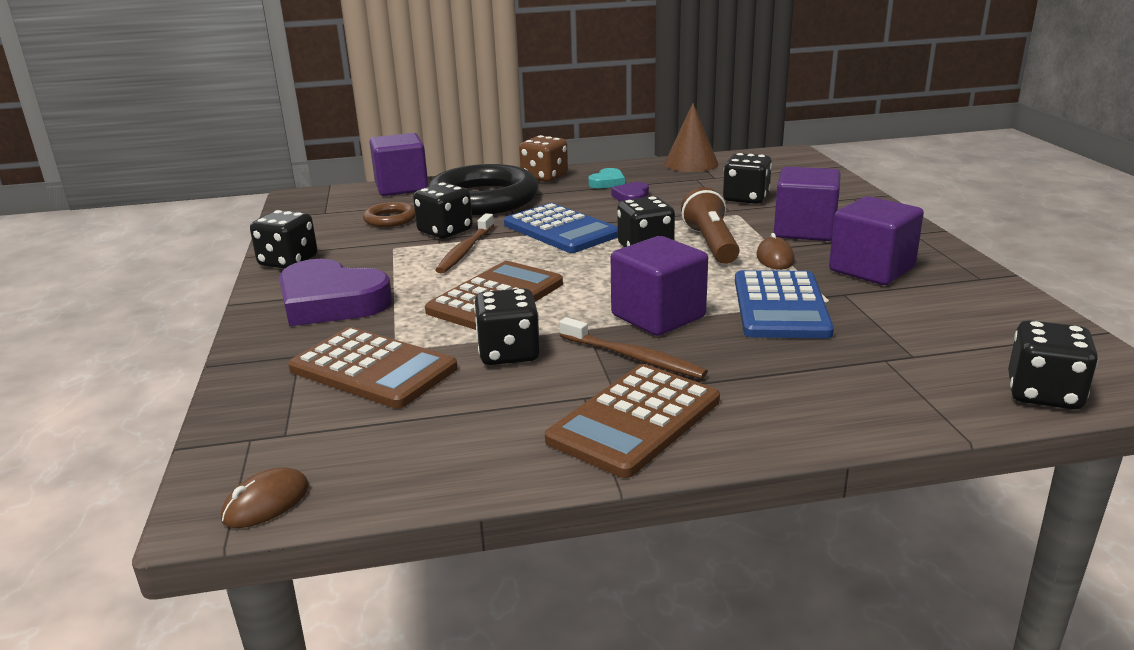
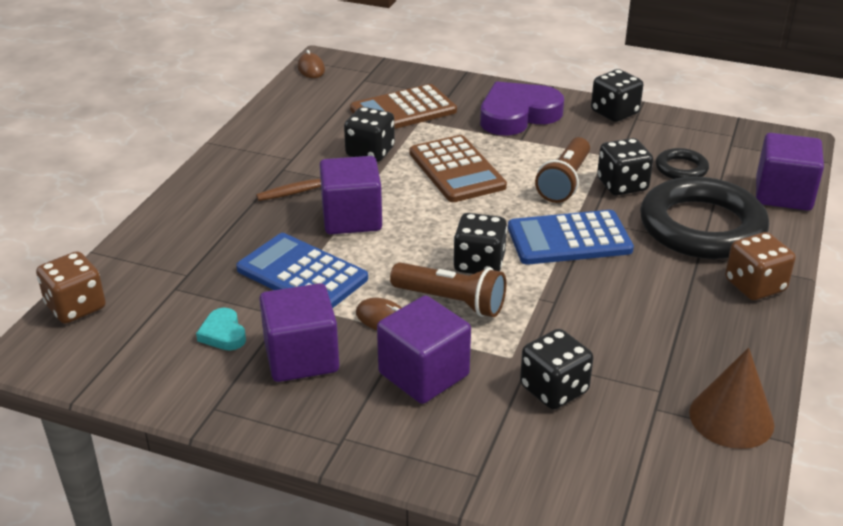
camera: 120 degrees right, 10 degrees up
brown ring [363,202,415,227] -> black ring [656,148,709,179]
brown toothbrush [436,213,494,273] -> brown flashlight [535,137,590,203]
brown calculator [545,364,720,478] -> none
turquoise heart [588,168,625,189] -> turquoise heart moved to [196,308,246,351]
purple heart [611,182,649,202] -> none
black dice [1008,320,1098,410] -> brown dice [36,251,106,324]

